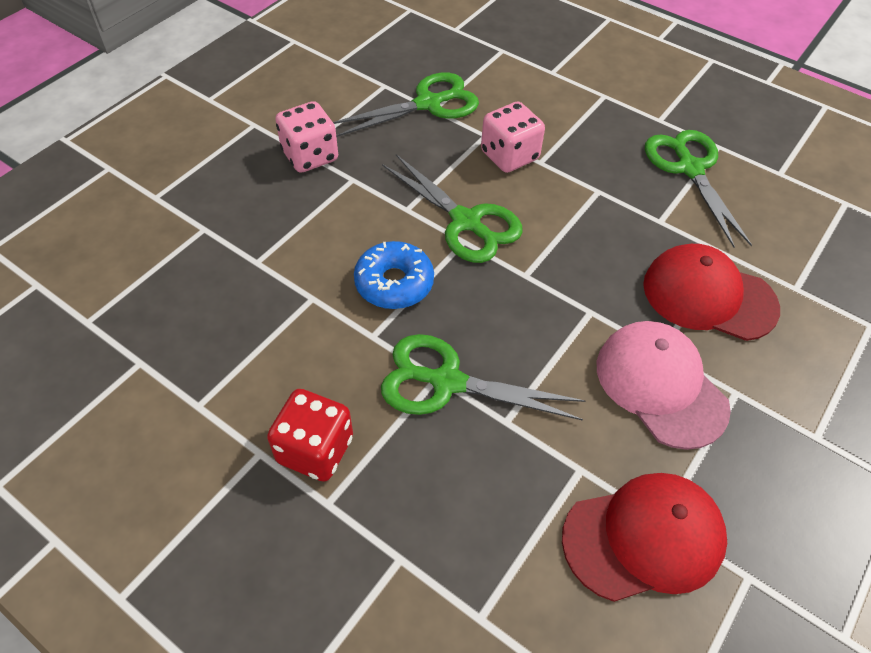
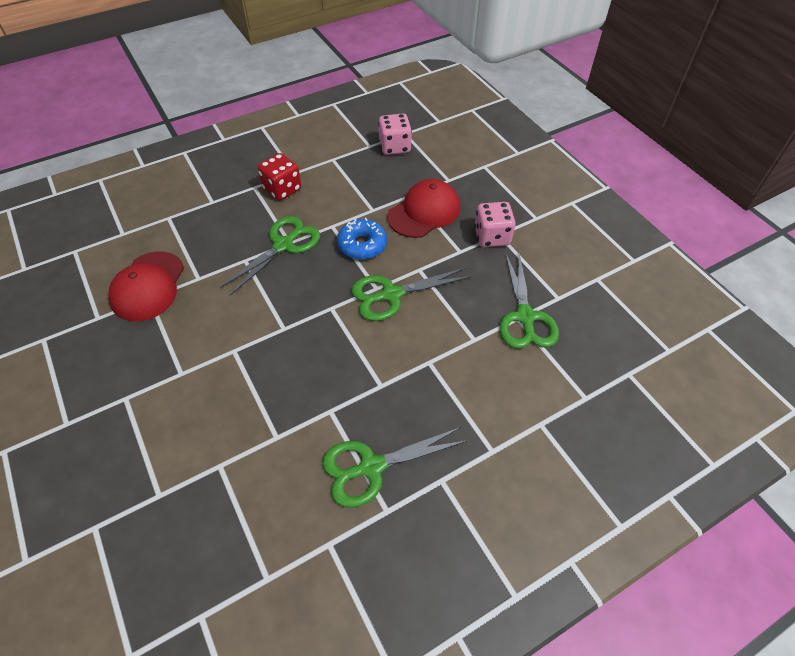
camera: 115 degrees right, 0 degrees up
pink dice [481,102,545,173] -> pink dice moved to [378,114,412,155]
pink cap [597,321,731,450] -> none
red cap [643,244,780,341] -> red cap moved to [387,179,460,238]
green scissors [645,130,752,247] -> green scissors turned 150 degrees clockwise [322,427,468,508]

